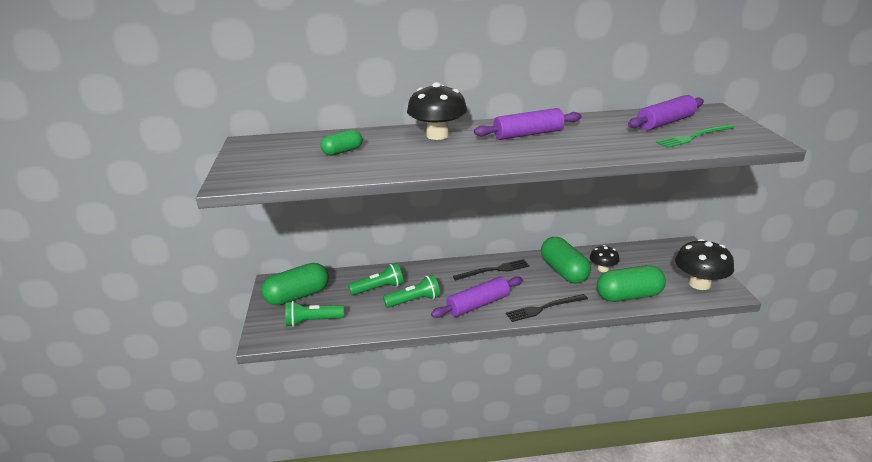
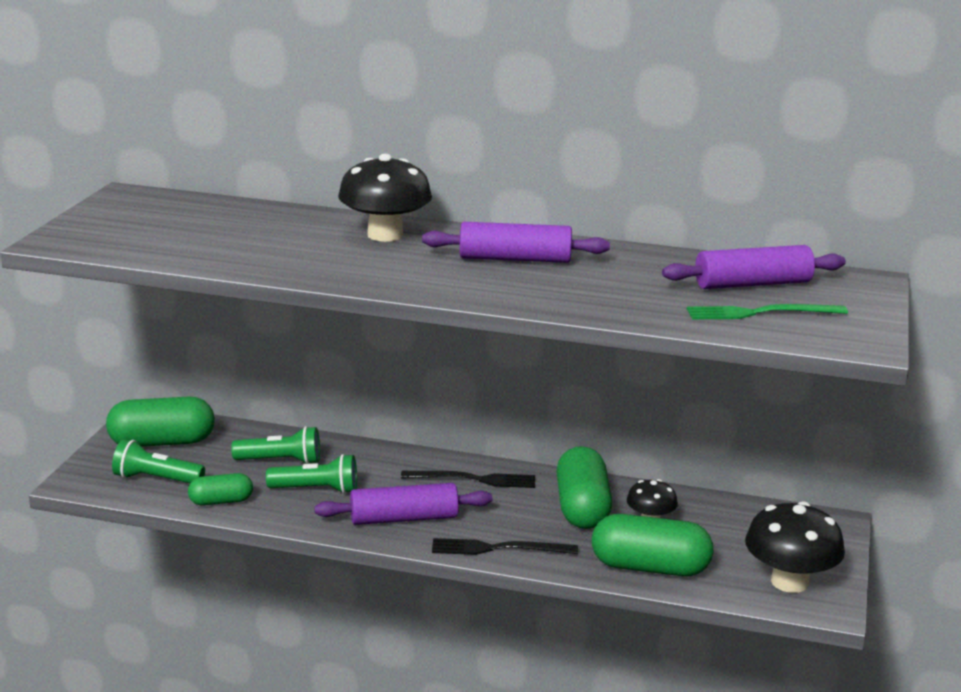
camera: 20 degrees right, 5 degrees down
green capsule [321,130,363,156] -> green capsule moved to [188,473,253,506]

